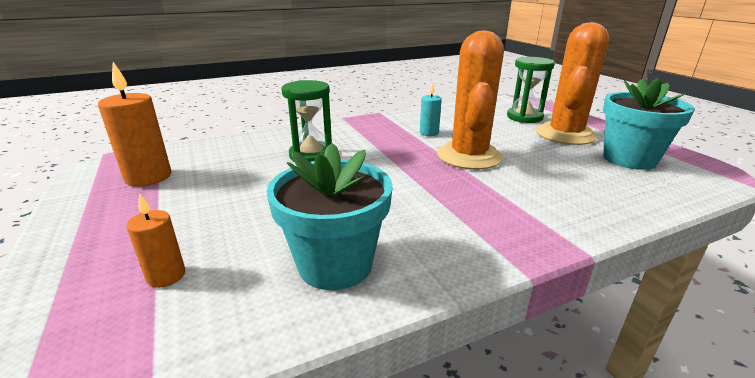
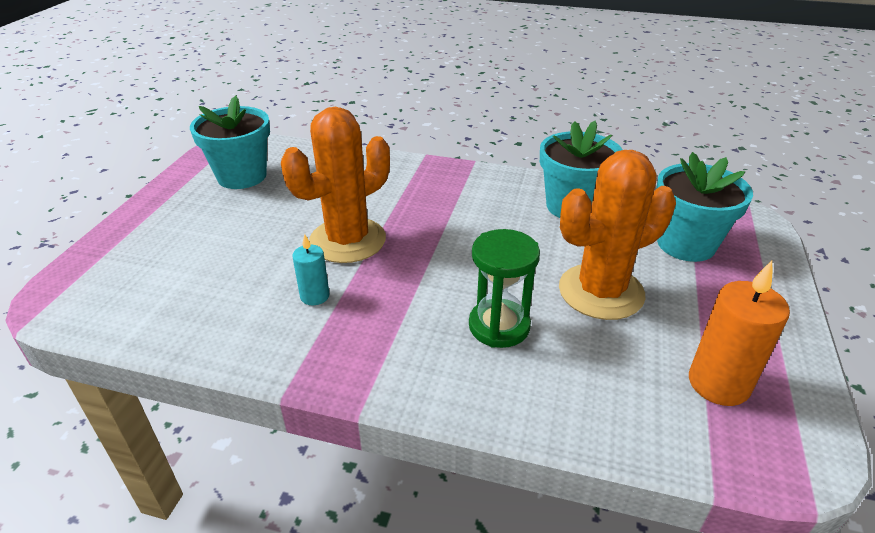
camera: 140 degrees left, 10 degrees up
orange candle [126,193,185,288] -> turquoise flower pot [656,152,753,262]
green hourglass [507,57,555,123] -> none
orange cactus [536,22,609,145] -> orange cactus moved to [559,150,676,320]

